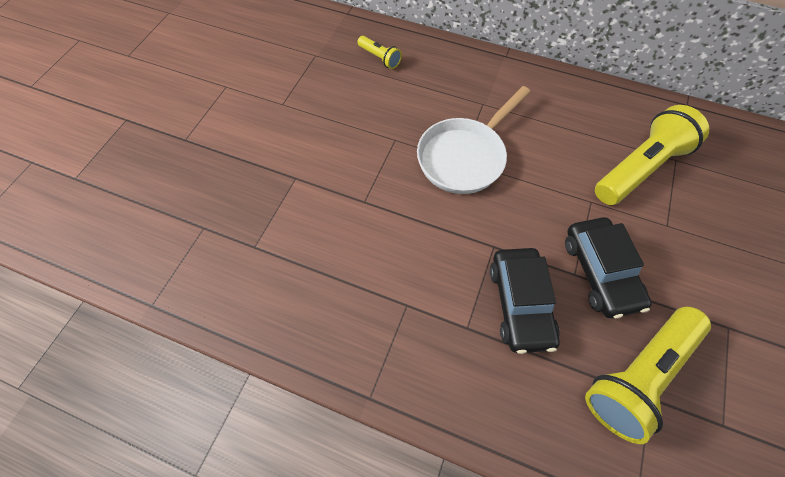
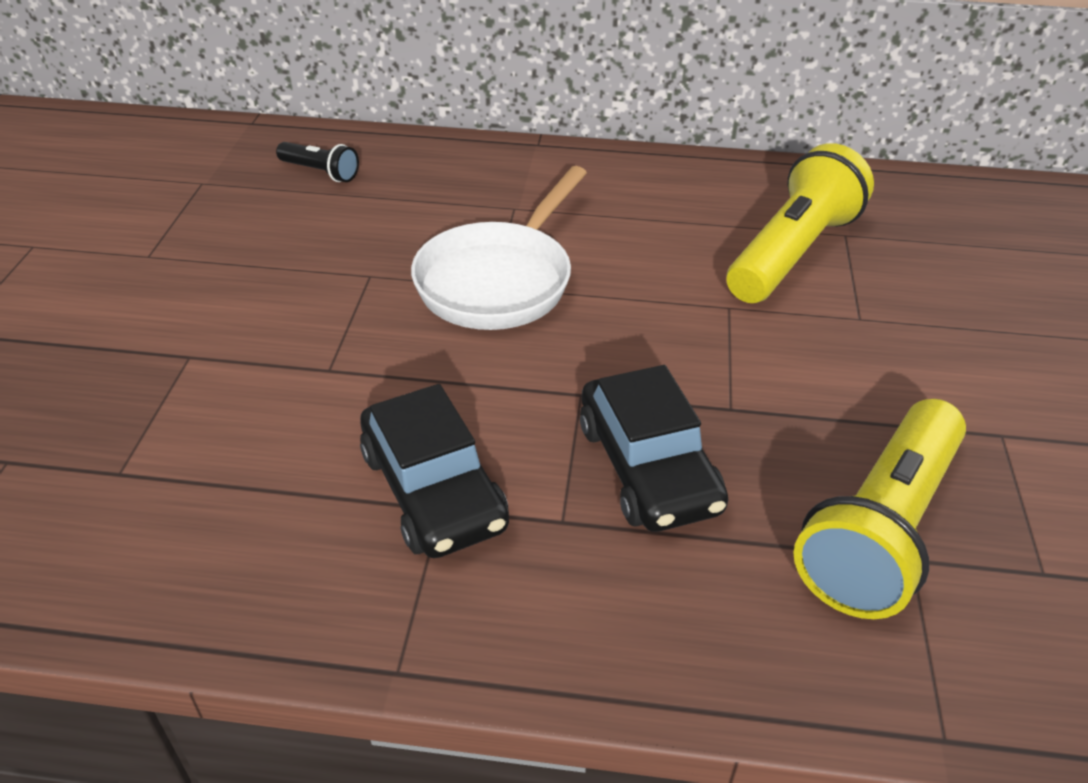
camera: 15 degrees left, 20 degrees down
yellow flashlight [357,36,402,69] -> black flashlight [276,142,359,182]
black car [565,217,652,318] -> black car moved to [360,384,509,558]

